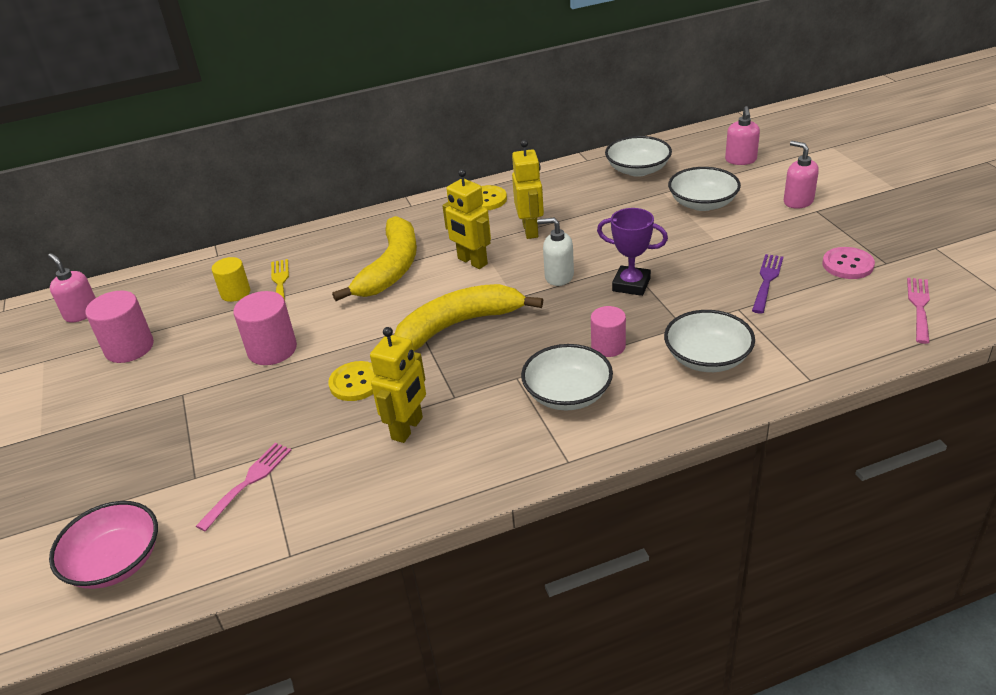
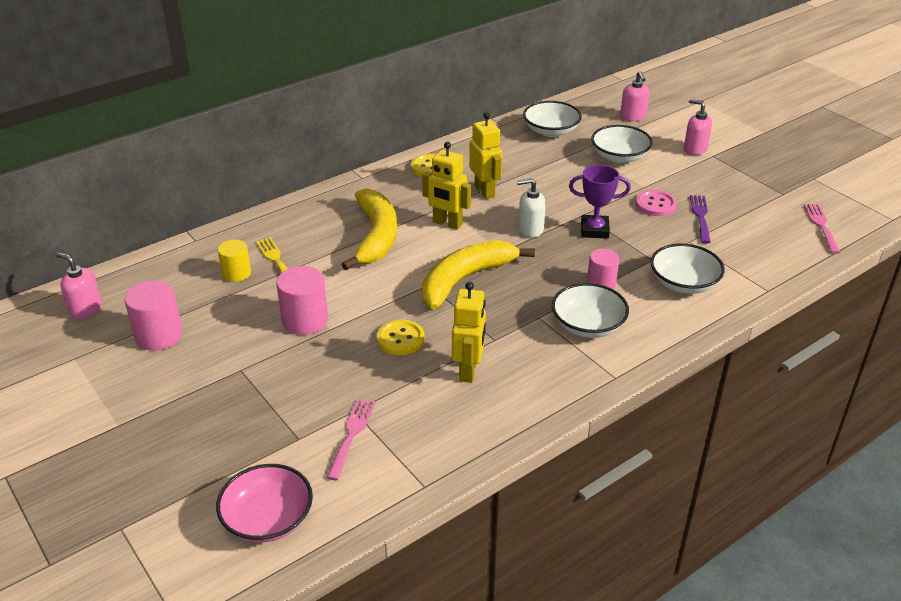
camera: 20 degrees left, 0 degrees up
pink button [823,247,875,279] -> pink button moved to [636,190,677,216]

